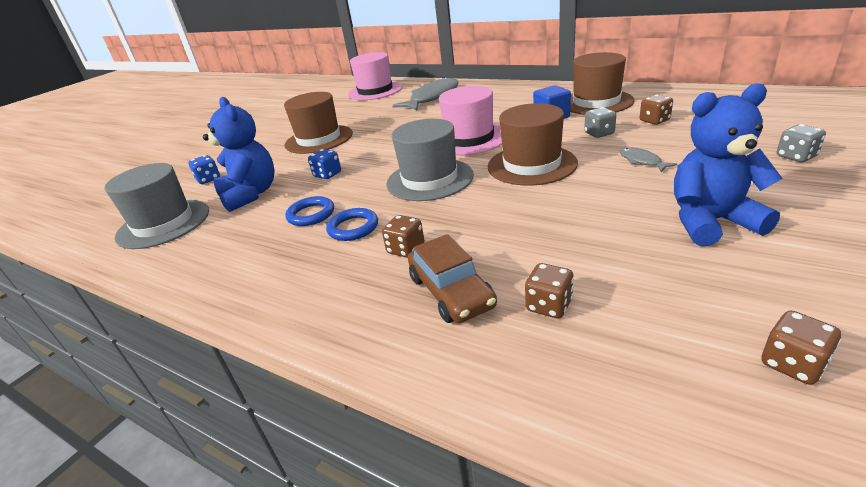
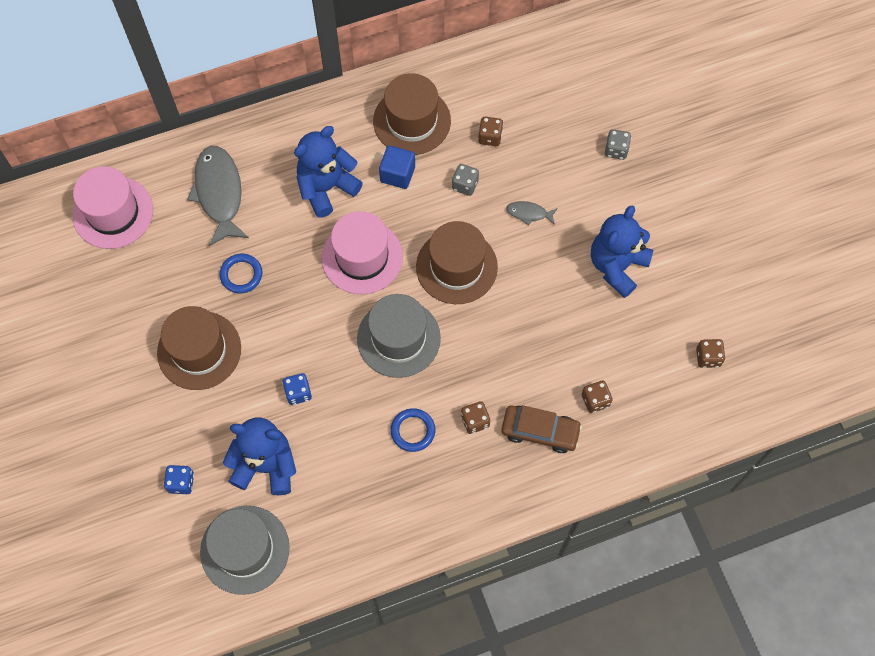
camera: 55 degrees left, 35 degrees up
blue ring [285,196,334,226] -> blue ring moved to [219,254,262,293]
none -> blue teddy bear [294,126,363,218]

